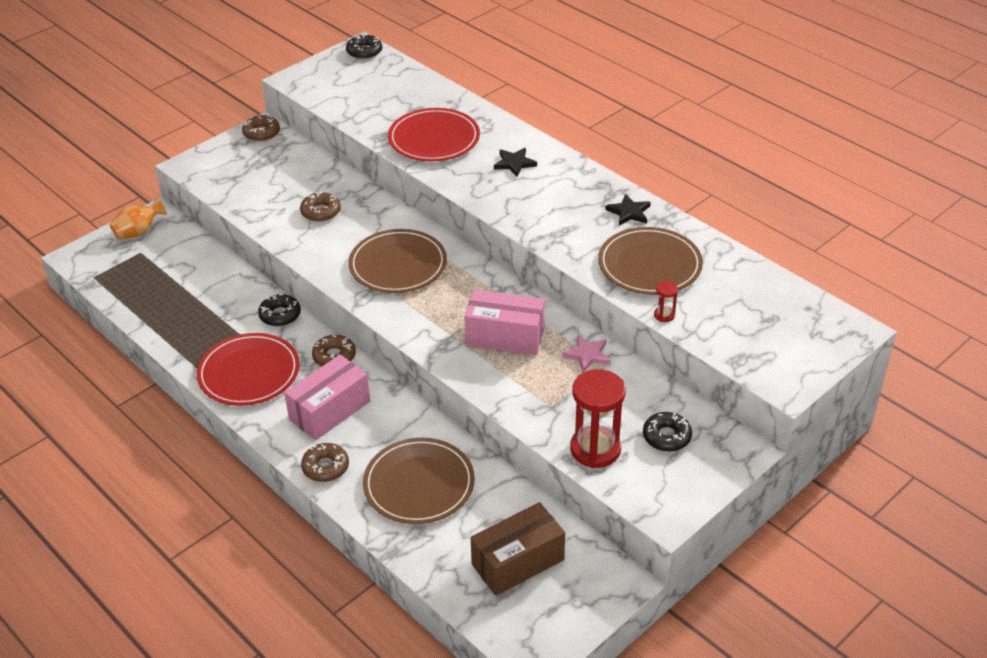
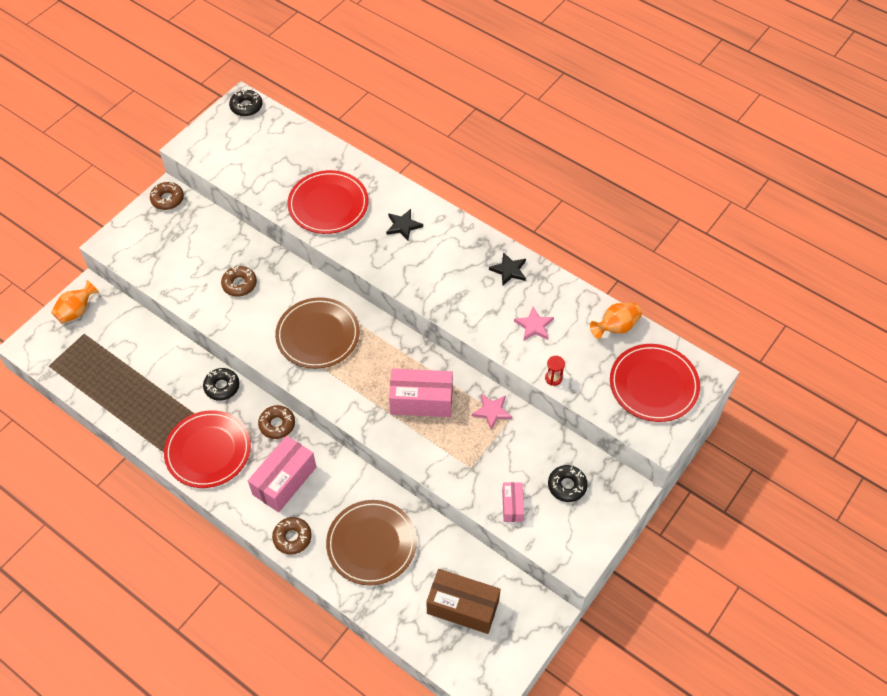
camera: 10 degrees left, 15 degrees up
brown box [471,502,565,596] -> brown box turned 60 degrees clockwise [426,569,501,634]
red hourglass [570,369,626,468] -> pink box [502,482,524,522]
brown plate [598,227,703,295] -> pink star [514,307,554,341]
none -> orange vase [590,303,642,339]
none -> red plate [610,344,700,422]

